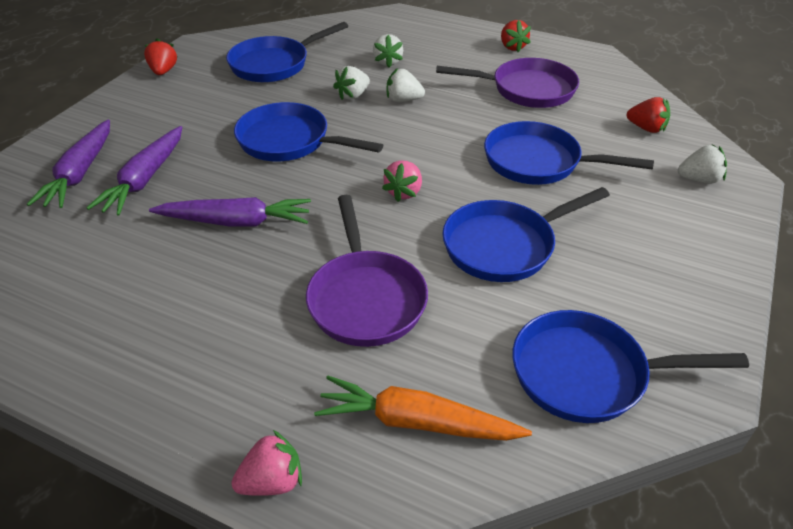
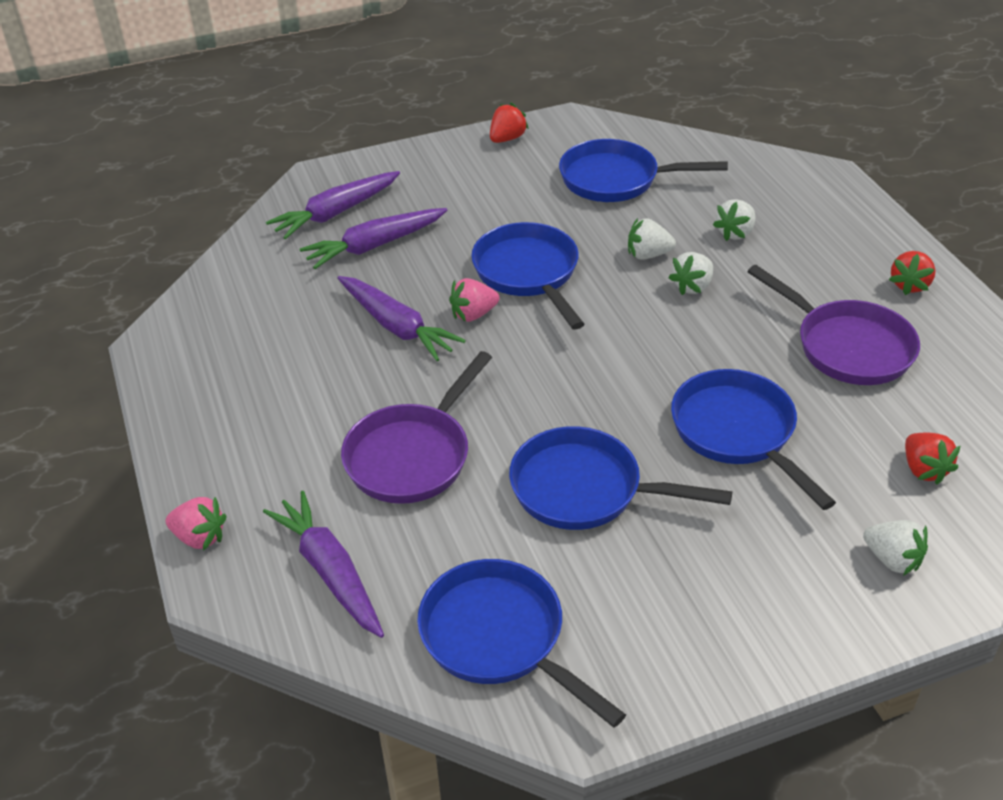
camera: 45 degrees right, 0 degrees up
orange carrot [314,376,532,441] -> purple carrot [263,491,384,638]
pink strawberry [382,160,422,202] -> pink strawberry moved to [449,278,499,322]
white strawberry [386,68,425,102] -> white strawberry turned 105 degrees counterclockwise [668,252,713,295]

